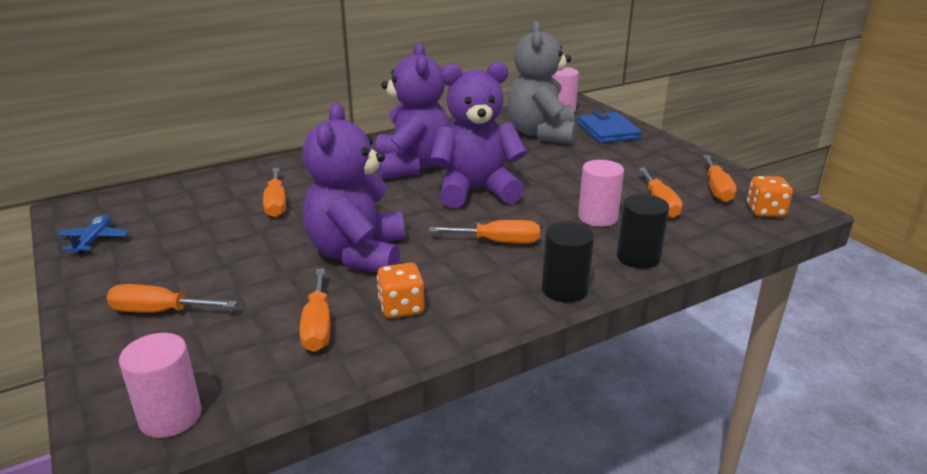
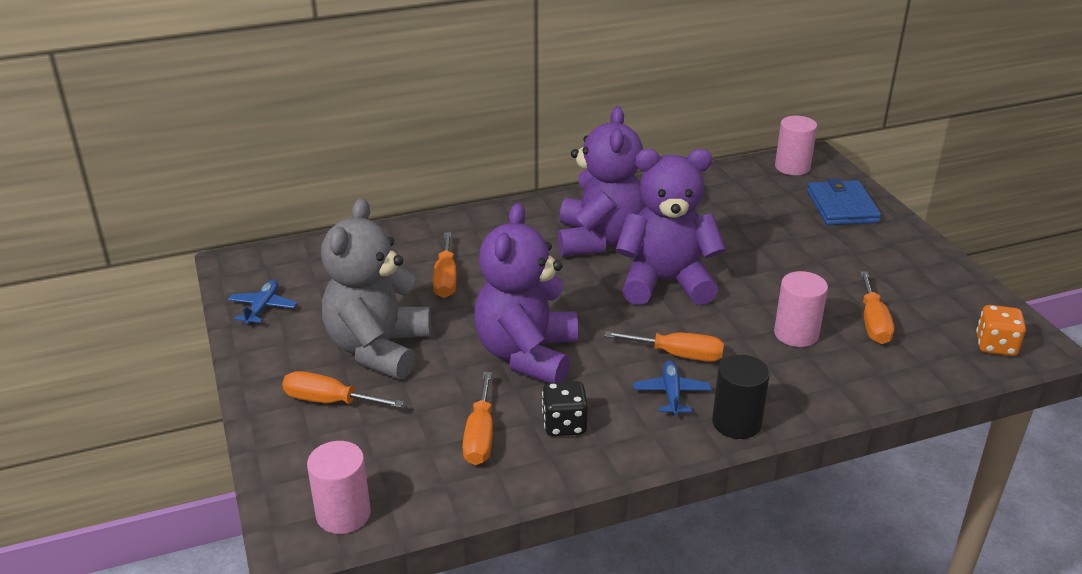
camera: 10 degrees right, 5 degrees up
orange dice [377,263,425,318] -> black dice [542,381,588,436]
grey teddy bear [507,21,576,144] -> grey teddy bear moved to [321,198,431,379]
black cylinder [617,194,670,269] -> none
orange screwdriver [703,155,737,202] -> none
none -> blue plane [633,360,712,416]

